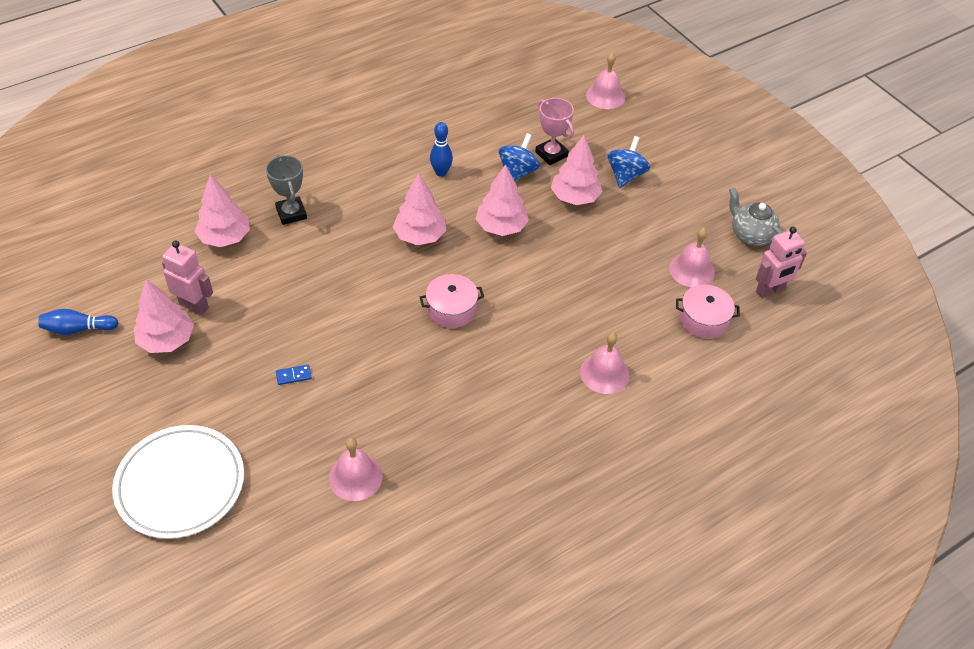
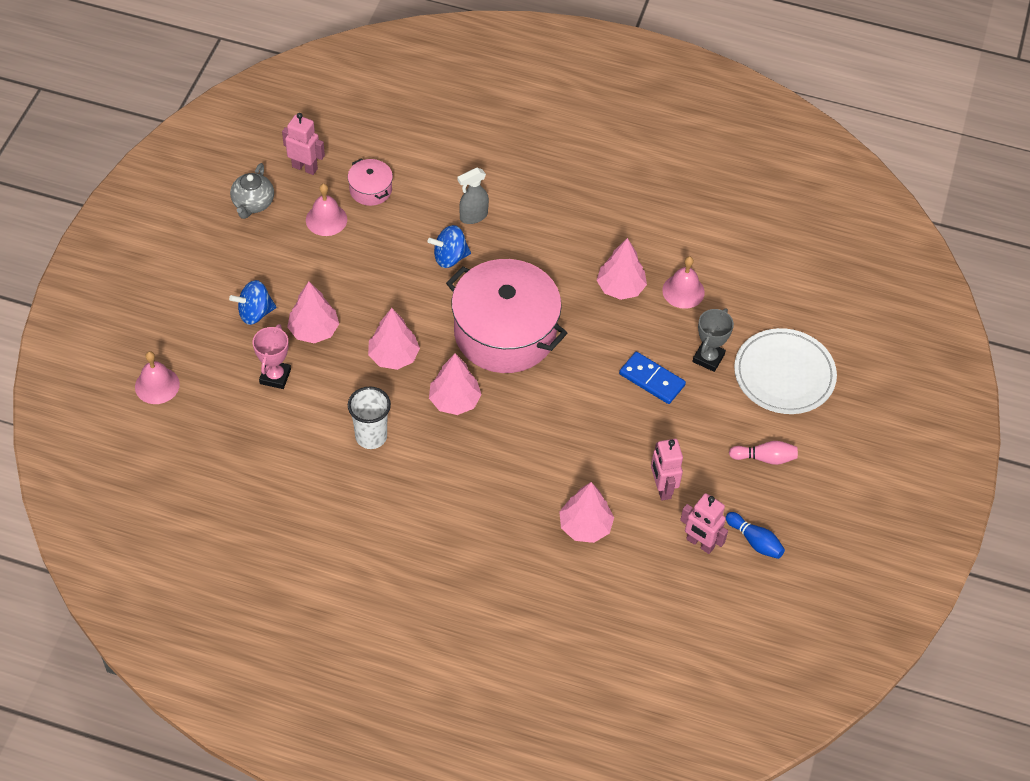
camera: 130 degrees left, 5 degrees up
pink tree [134,279,194,353] -> pink tree moved to [596,238,647,300]
grey trophy [266,155,307,225] -> grey trophy moved to [692,308,734,372]
blue domino [276,365,312,385] -> blue domino [619,352,686,404], size x2.09
pink pot [420,274,484,328] -> pink pot [446,259,567,373], size x2.29
blue bowling pin [430,122,453,177] -> white cup [348,387,391,449]
blue spinning top [499,133,540,181] -> blue spinning top moved to [428,225,471,268]
pink bell [580,332,630,394] -> grey spray bottle [457,168,489,224]
none -> pink robot [680,493,728,554]
none -> pink bowling pin [729,441,798,465]

